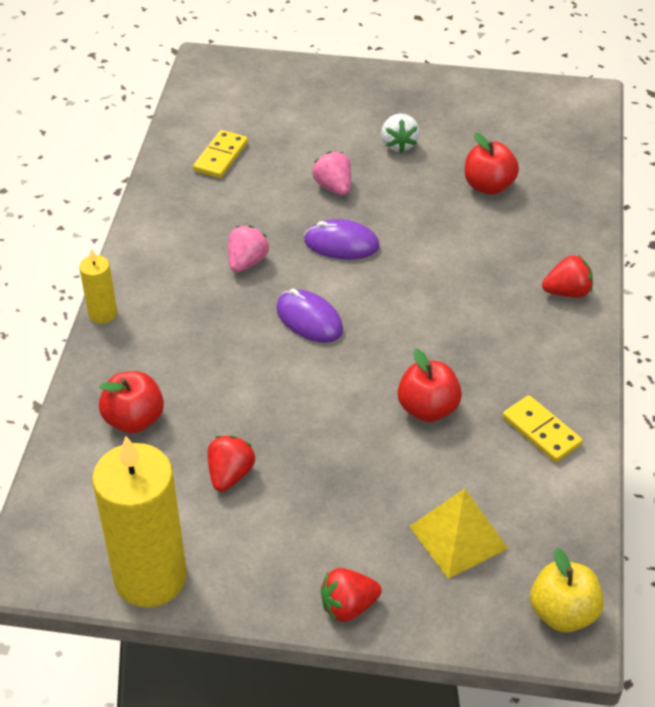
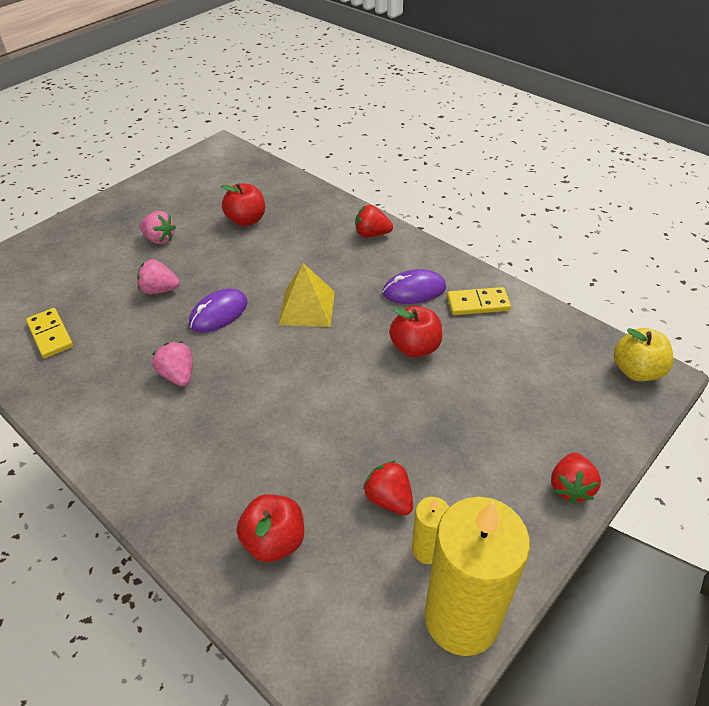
camera: 55 degrees left, 0 degrees up
yellow candle [79,249,117,324] -> yellow candle moved to [412,497,449,564]
purple mouse [276,289,343,343] -> purple mouse moved to [383,269,446,304]
white strawberry [381,114,420,153] -> pink strawberry [139,211,176,244]
yellow pyramid [409,488,508,579] -> yellow pyramid moved to [278,263,335,327]
red strawberry [542,255,593,298] -> red strawberry turned 105 degrees counterclockwise [355,205,393,238]

